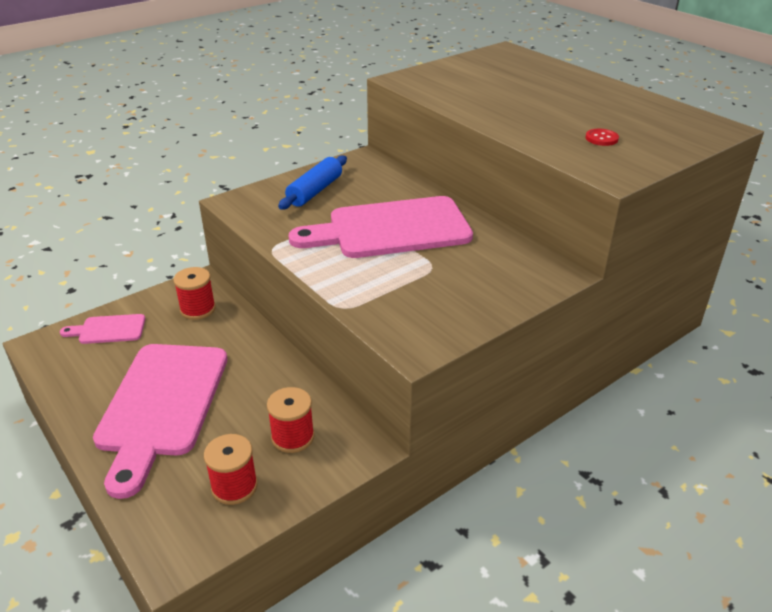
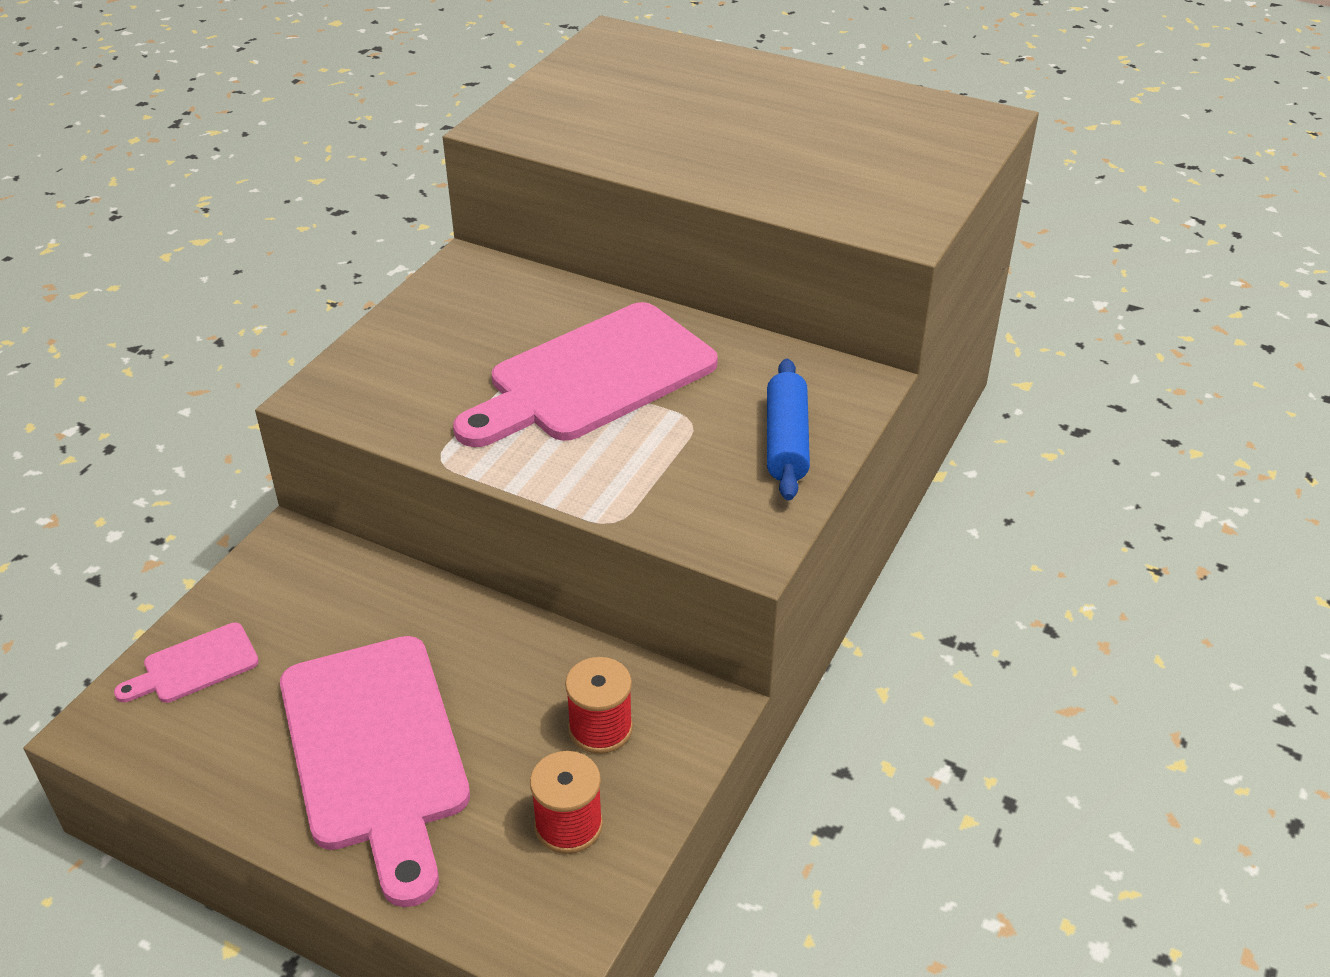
camera: 25 degrees left, 5 degrees up
red spool [173,267,216,320] -> none
blue rolling pin [278,155,347,209] -> blue rolling pin moved to [767,359,810,501]
red button [585,129,619,146] -> none

